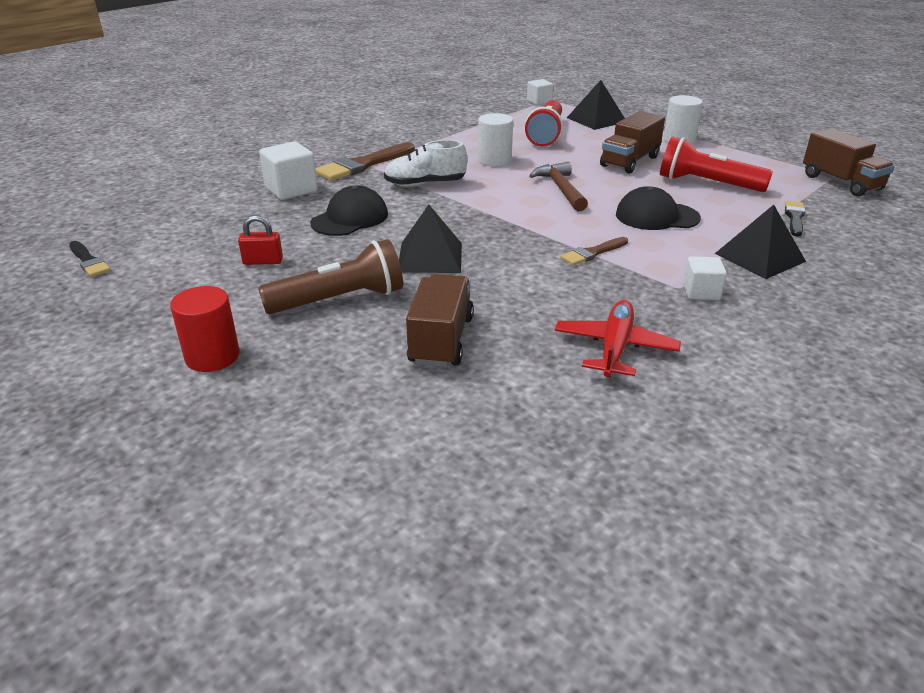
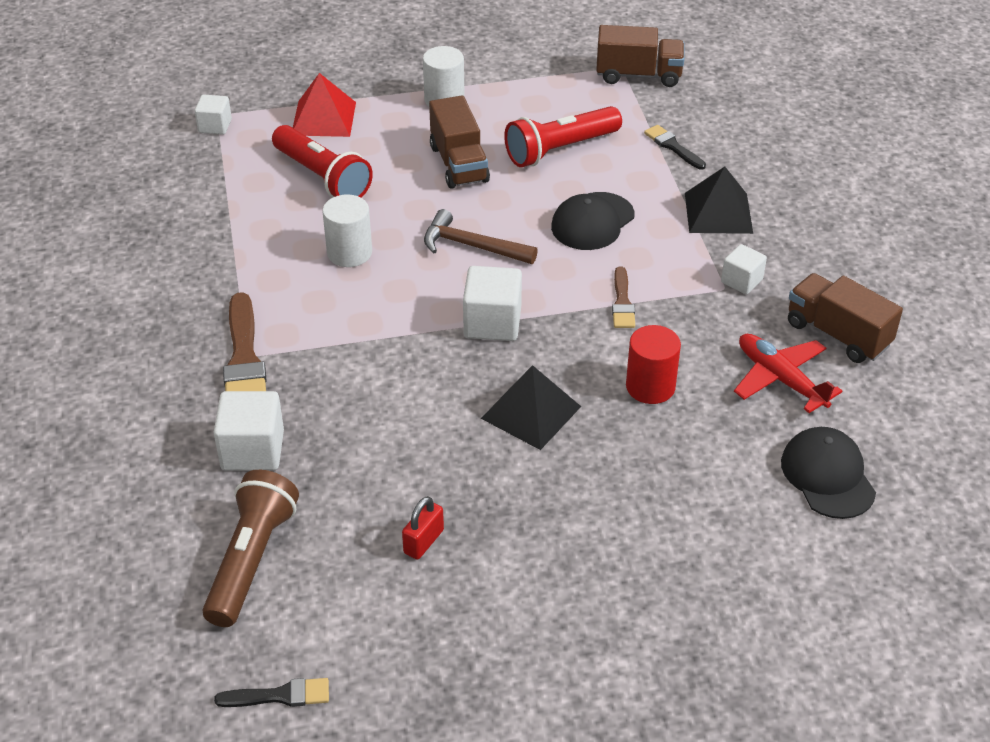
camera: 55 degrees left, 10 degrees up
red cylinder [170,286,240,372] -> red cylinder moved to [626,325,681,404]
brown flashlight [258,239,403,314] -> brown flashlight moved to [203,470,299,627]
black cap [310,186,388,236] -> black cap moved to [781,427,876,519]
white shoe [384,140,467,187] -> none
brown truck [406,274,474,367] -> brown truck moved to [788,273,903,363]
black pyramid [567,80,625,130] -> red pyramid [293,73,356,137]
none -> white cube [463,266,522,341]

